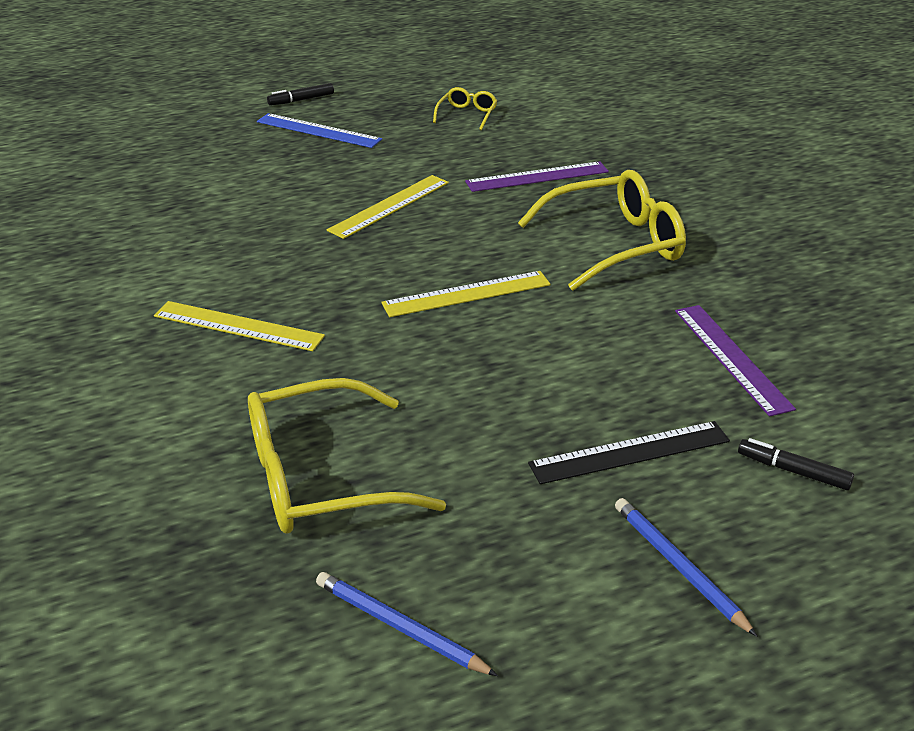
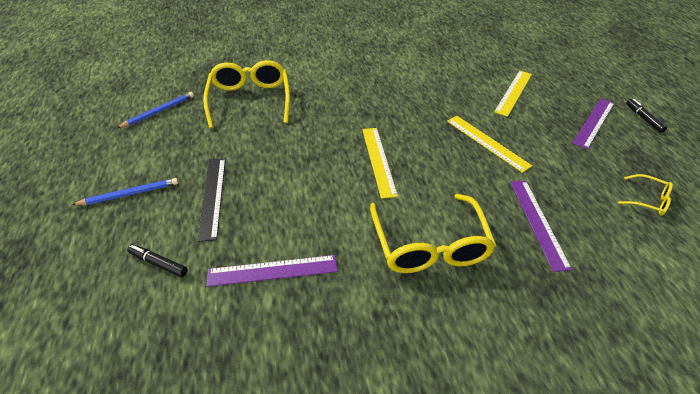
camera: 100 degrees right, 10 degrees up
yellow ruler [154,301,325,351] -> yellow ruler moved to [494,71,532,117]
blue ruler [257,113,382,148] -> purple ruler [572,98,614,149]
black marker [738,438,854,490] -> black marker turned 105 degrees counterclockwise [127,244,188,277]

